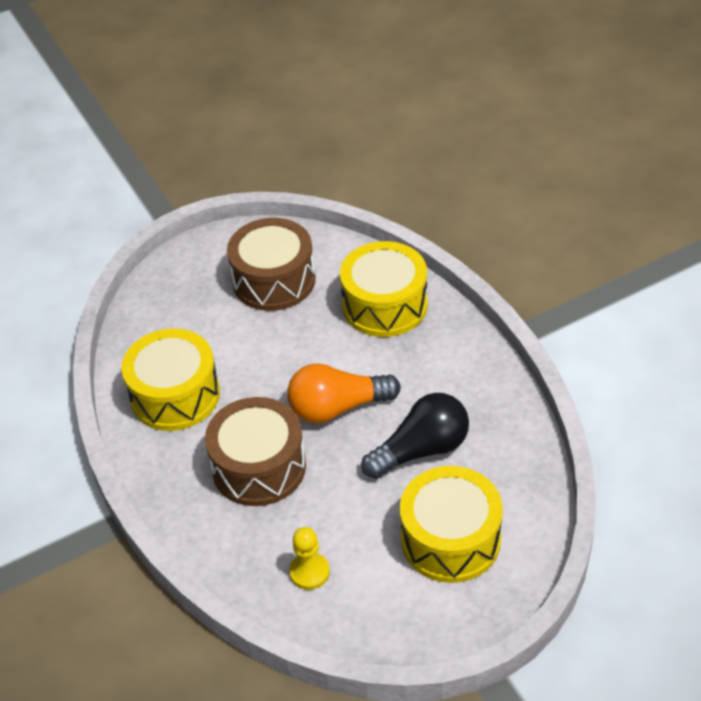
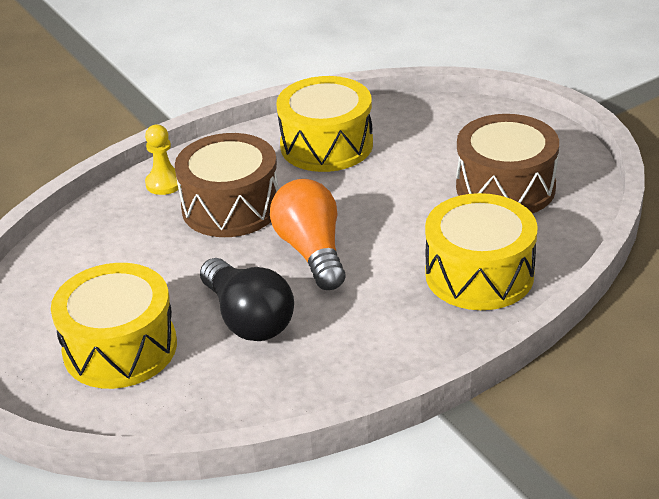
camera: 85 degrees right, 10 degrees down
yellow pawn [289,527,330,590] -> yellow pawn moved to [145,125,179,195]

